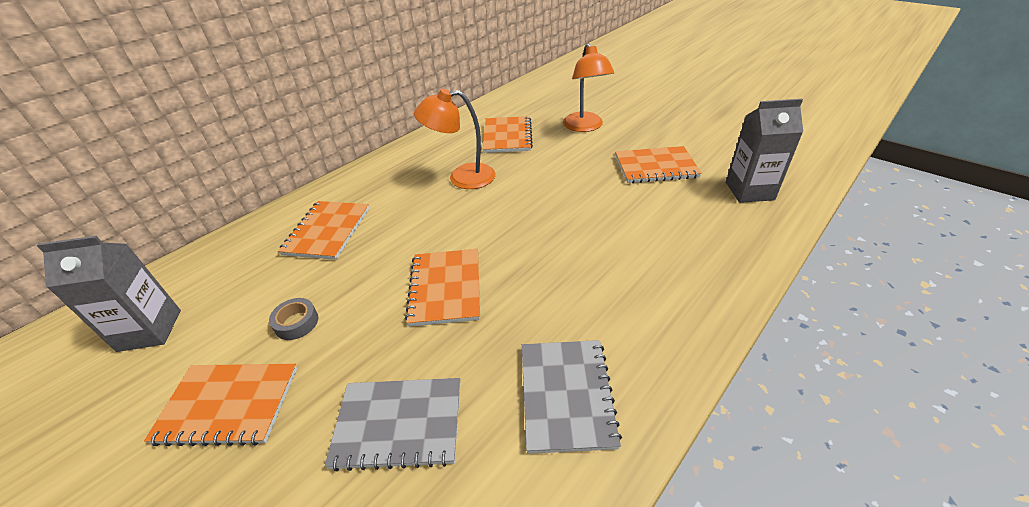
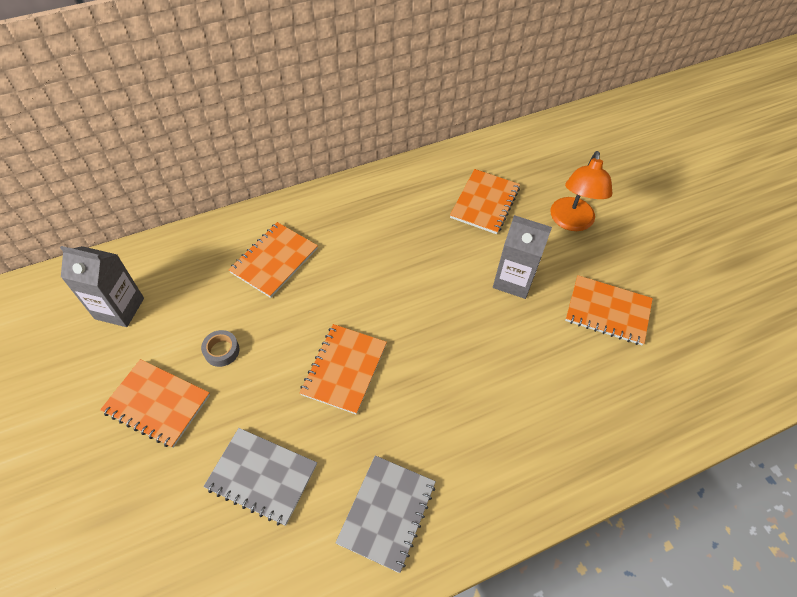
camera: 20 degrees right, 15 degrees up
orange lamp [414,89,495,189] -> none
grey carton [726,99,803,203] -> grey carton moved to [493,215,552,299]

